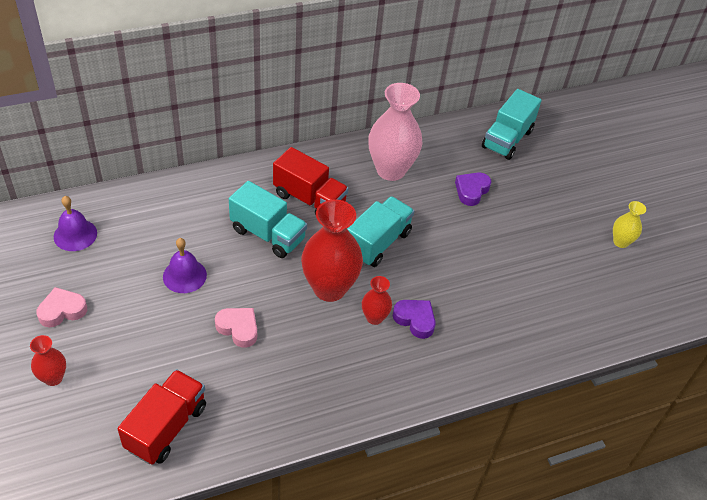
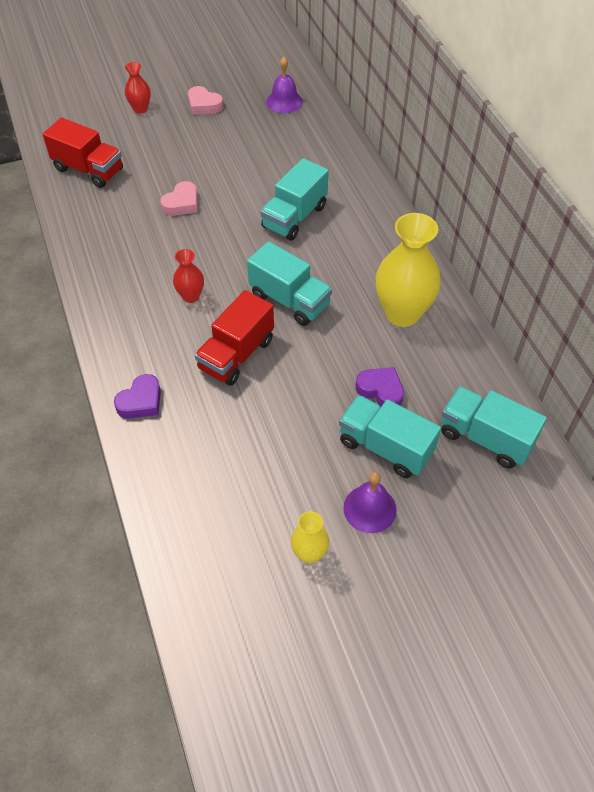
camera: 95 degrees right, 5 degrees up
pink heart [36,287,87,327] -> pink heart turned 150 degrees clockwise [188,86,223,115]
purple bell [163,238,207,293] -> purple bell moved to [343,472,397,533]
red truck [273,147,349,215] -> red truck moved to [195,290,274,386]
red vase [301,199,363,302] -> none
pink vase [368,83,422,181] -> yellow vase [375,213,441,327]
purple heart [393,300,436,339] -> purple heart moved to [114,374,161,418]
none -> turquoise truck [339,395,441,478]

